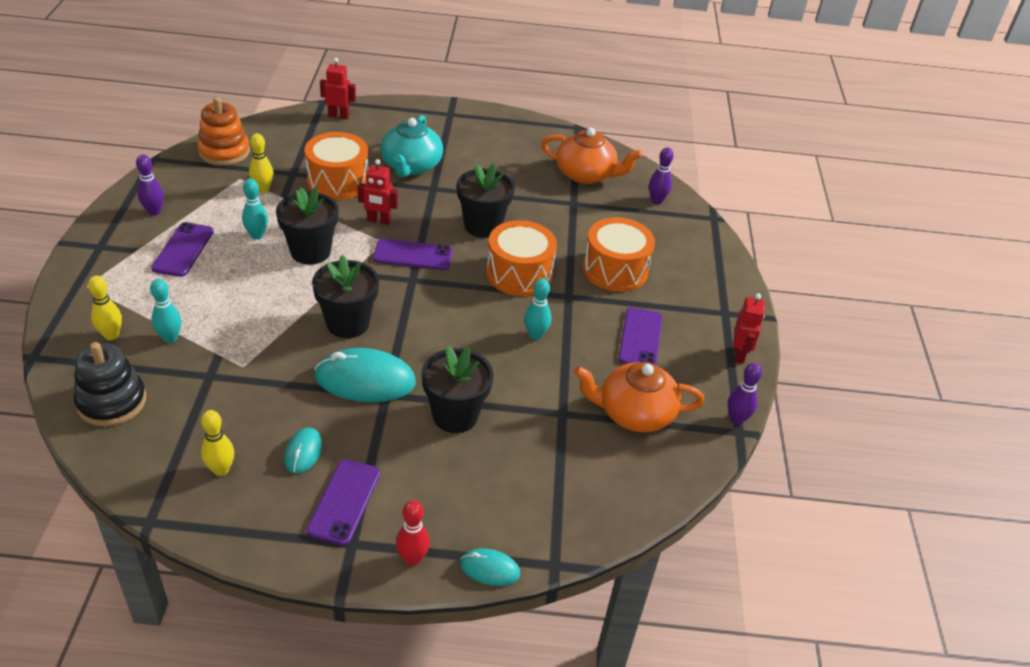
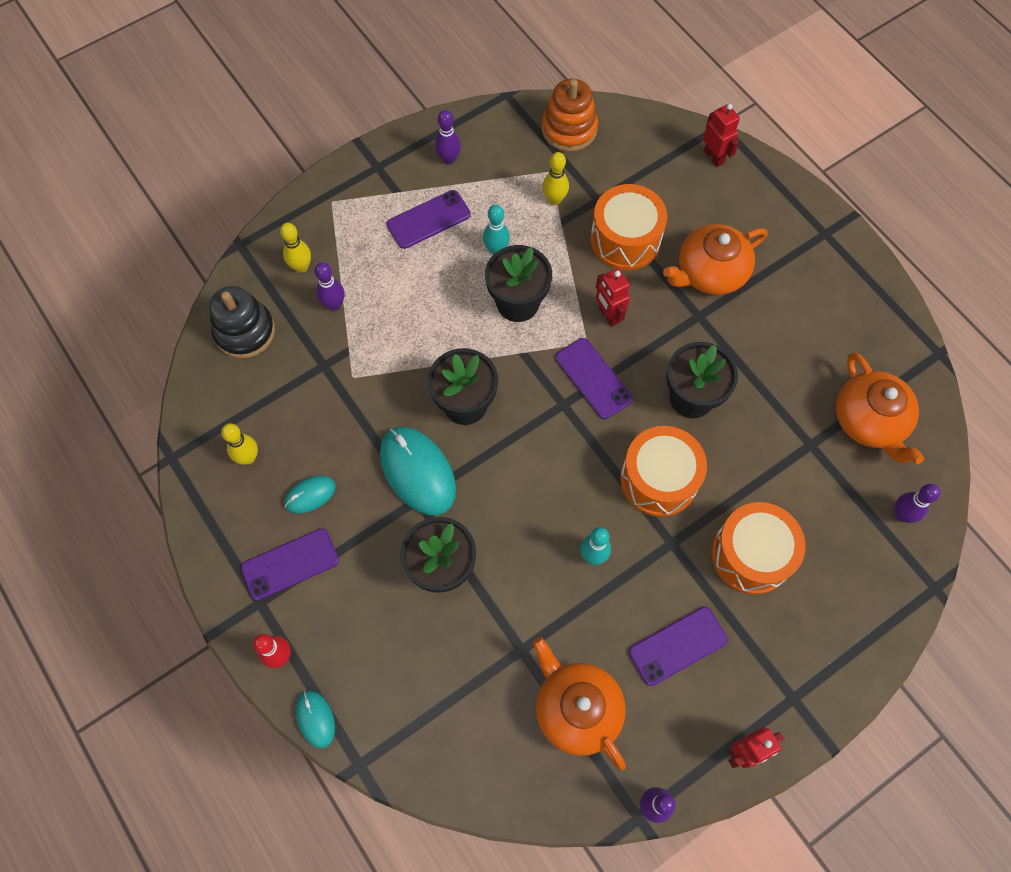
camera: 55 degrees right, 25 degrees up
turquoise bowling pin [150,279,181,343] -> purple bowling pin [315,262,344,311]
turquoise teapot [381,115,443,177] -> orange teapot [663,224,768,295]

